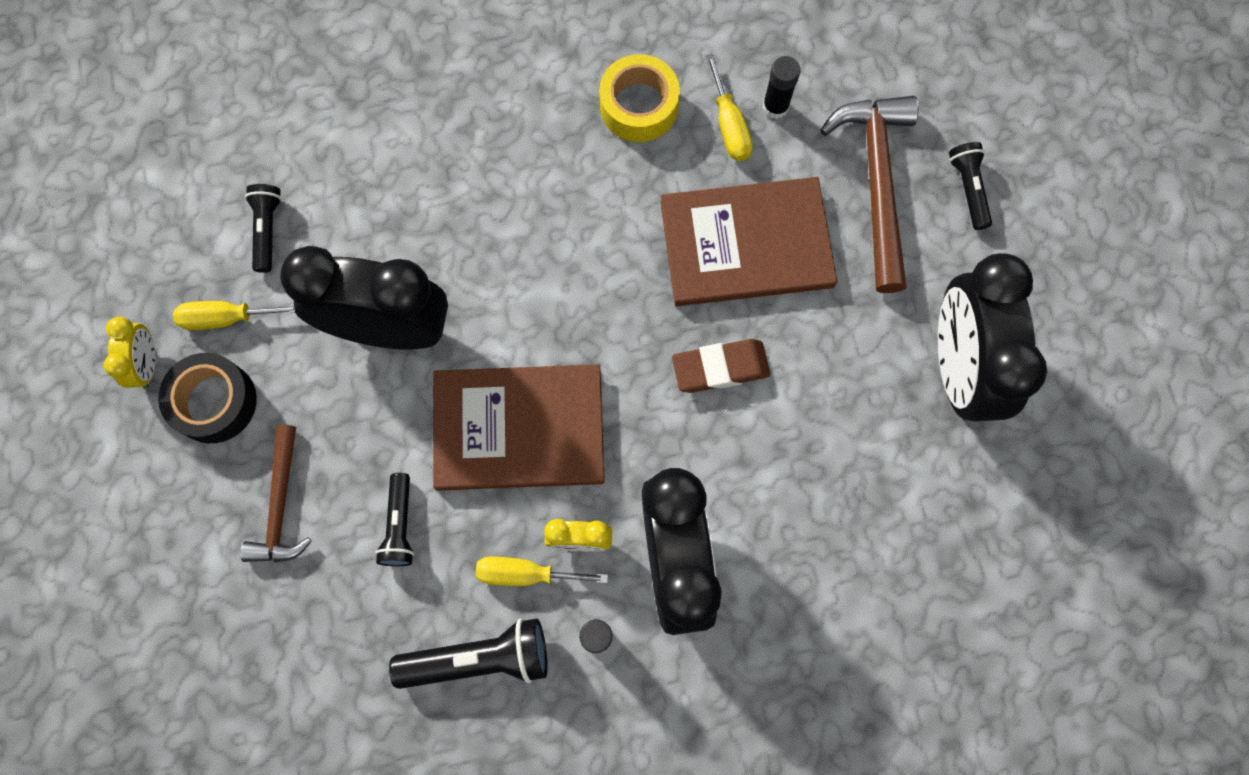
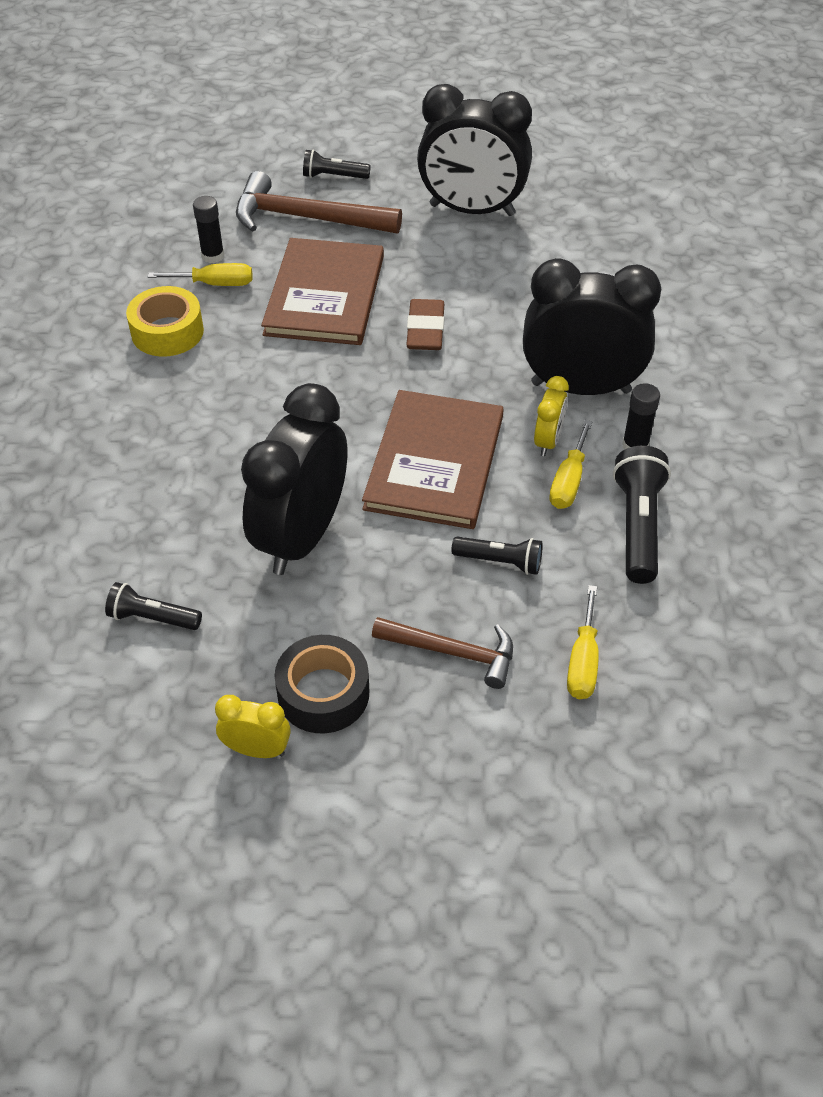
camera: 75 degrees left, 25 degrees down
yellow screwdriver [173,301,295,330] -> yellow screwdriver moved to [567,585,599,699]

